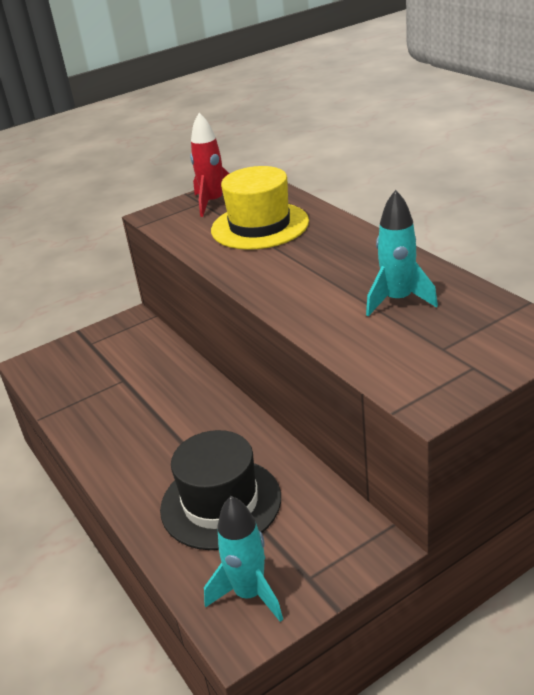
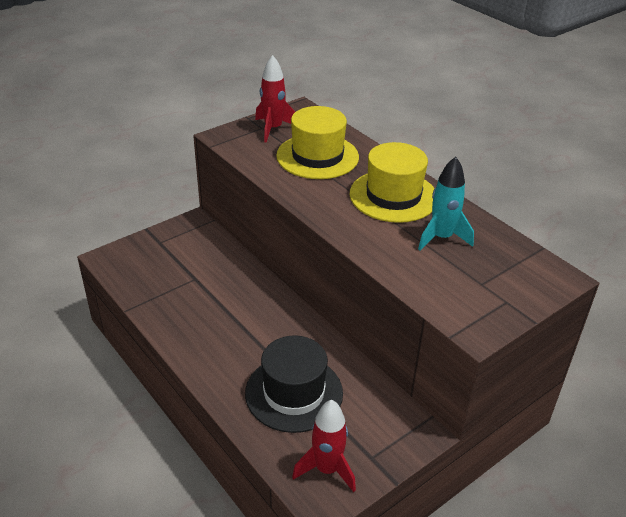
camera: 10 degrees left, 5 degrees up
turquoise rocket [204,496,283,622] -> red rocket [292,400,356,492]
none -> yellow hat [350,142,435,223]

